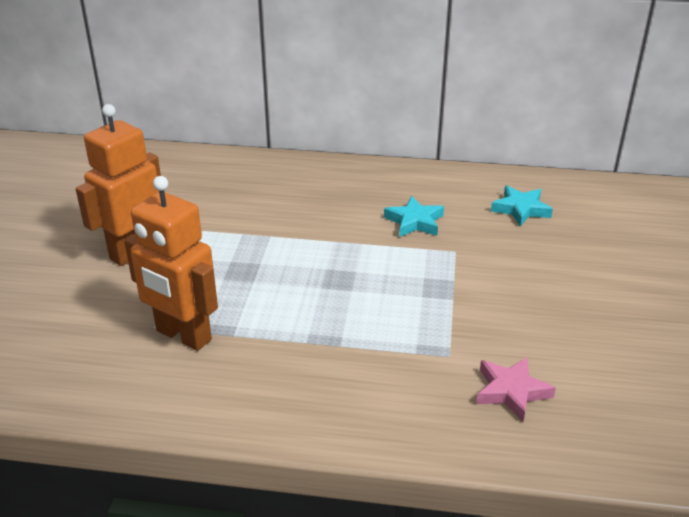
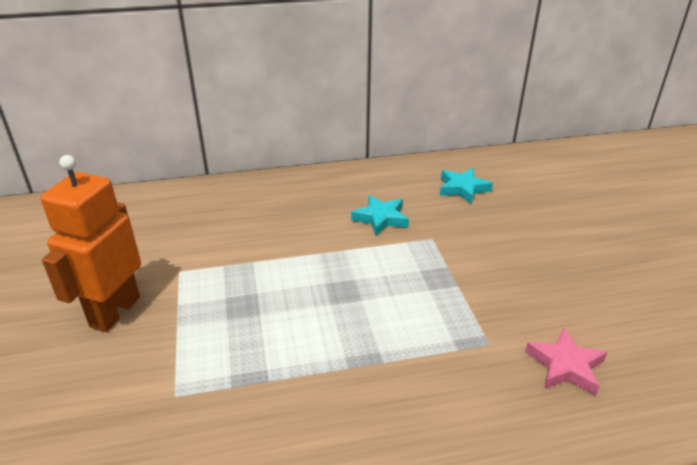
camera: 20 degrees left, 0 degrees up
orange robot [124,176,218,351] -> none

